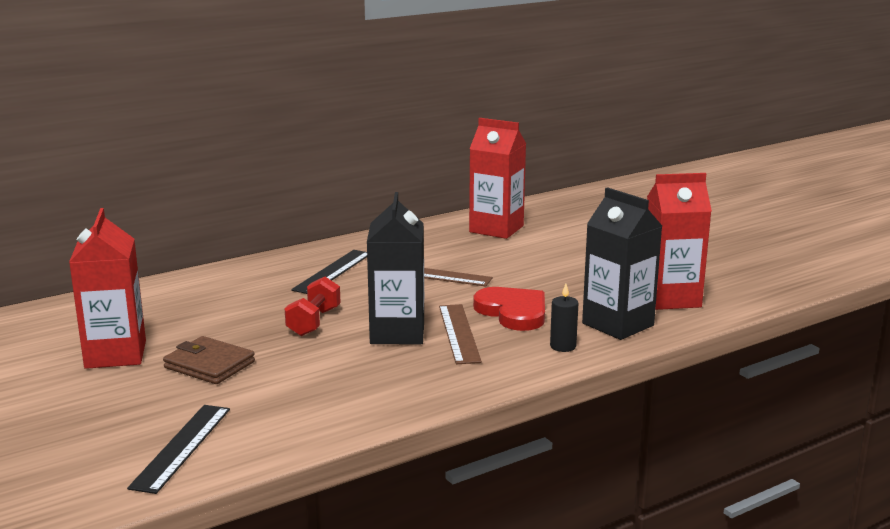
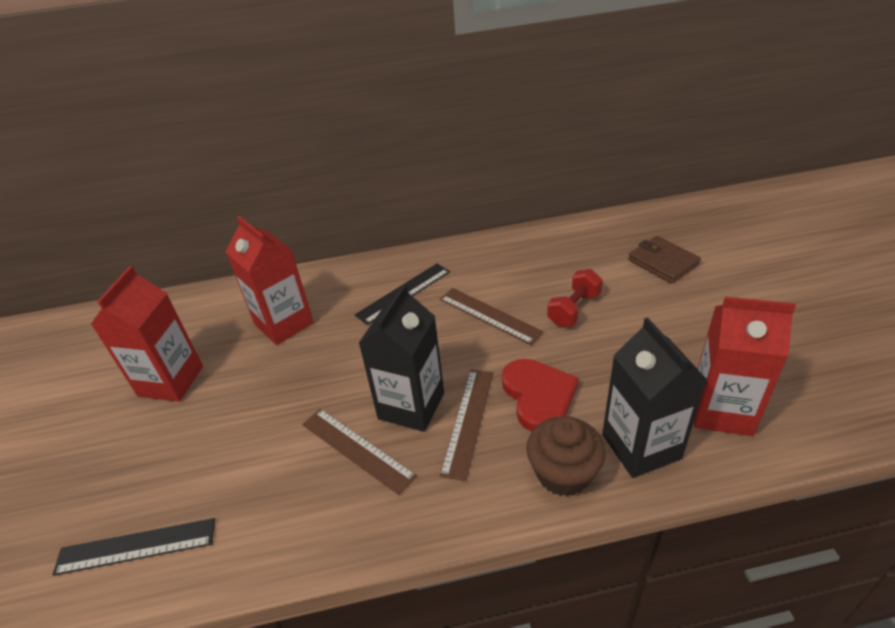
camera: 25 degrees right, 20 degrees up
black ruler [127,405,230,494] -> black ruler turned 45 degrees clockwise [52,518,215,576]
brown wallet [163,336,255,384] -> brown wallet moved to [628,236,701,284]
red dumbbell [285,277,341,336] -> red dumbbell moved to [547,269,603,327]
red carton [469,118,526,239] -> red carton moved to [226,216,314,345]
black candle [550,284,578,352] -> brown cupcake [526,416,606,497]
none -> brown ruler [302,409,417,495]

